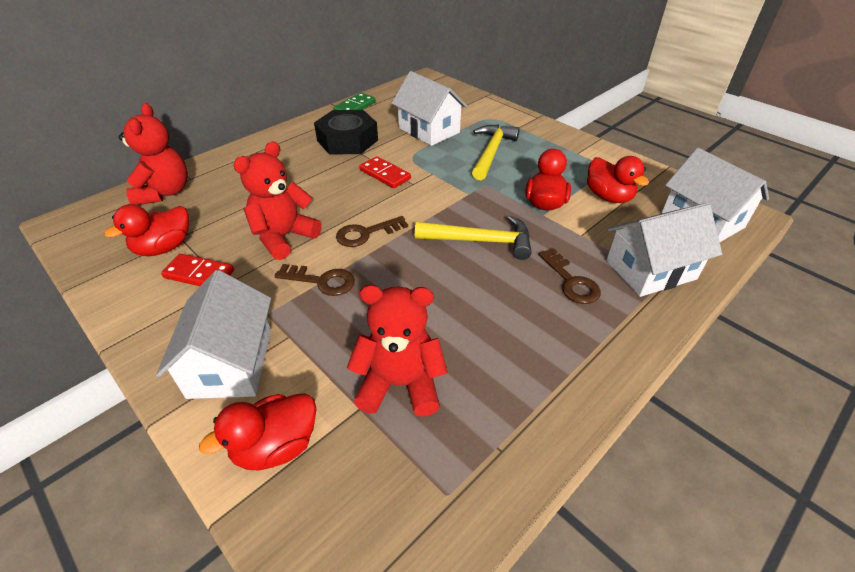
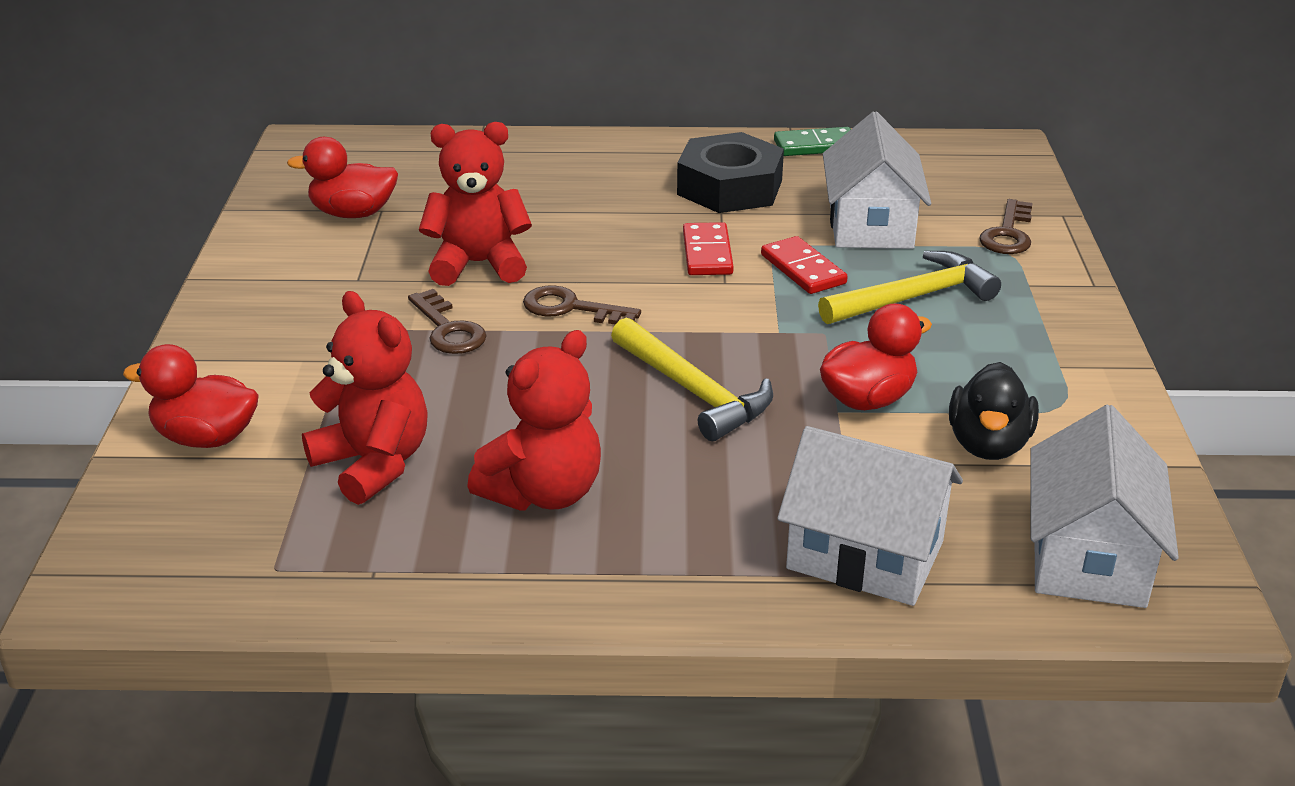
camera: 45 degrees right, 10 degrees down
red teddy bear [119,103,188,205] -> red teddy bear moved to [467,330,601,511]
white house [156,270,271,399] -> none
red domino [161,254,234,286] -> red domino moved to [761,236,848,294]
brown key [538,248,601,304] -> brown key moved to [979,199,1033,254]
red duck [587,156,649,203] -> black duck [949,362,1039,460]

